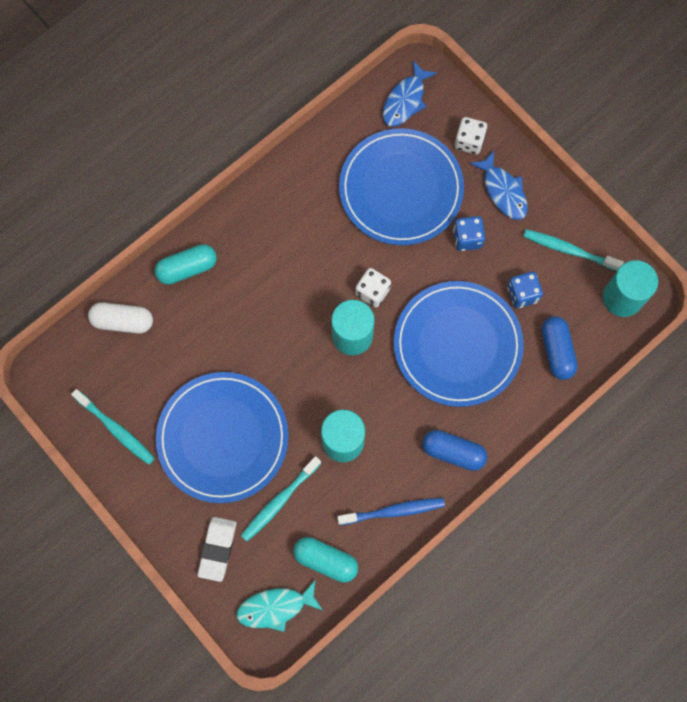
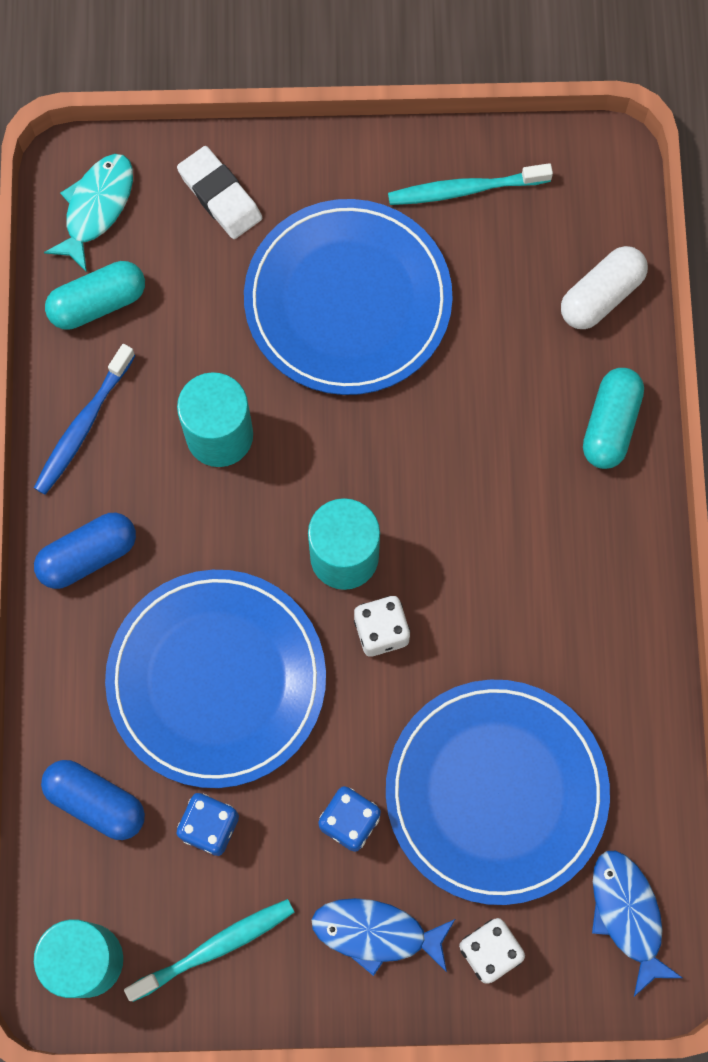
camera: 130 degrees right, 0 degrees up
turquoise toothbrush [241,456,321,541] -> none

